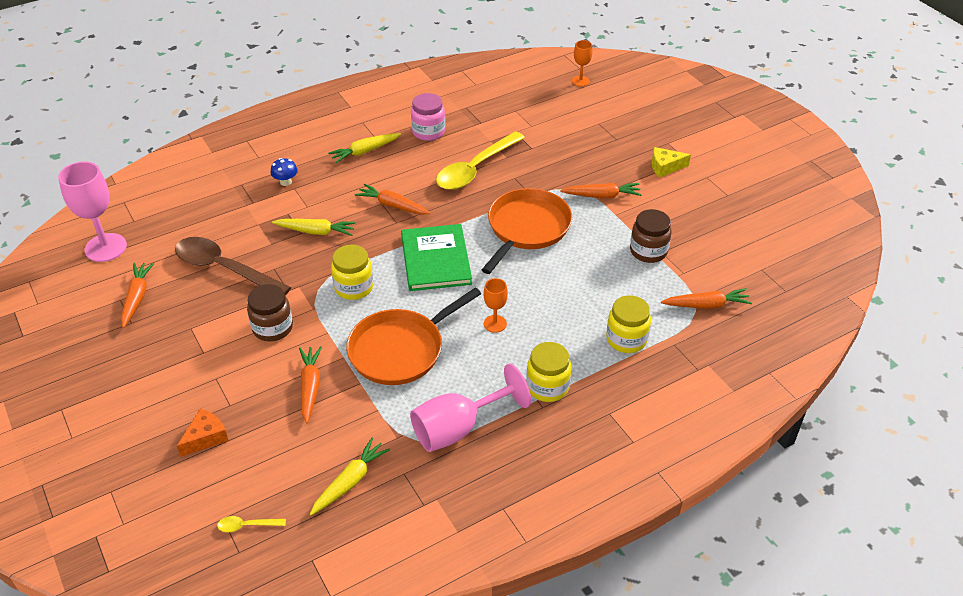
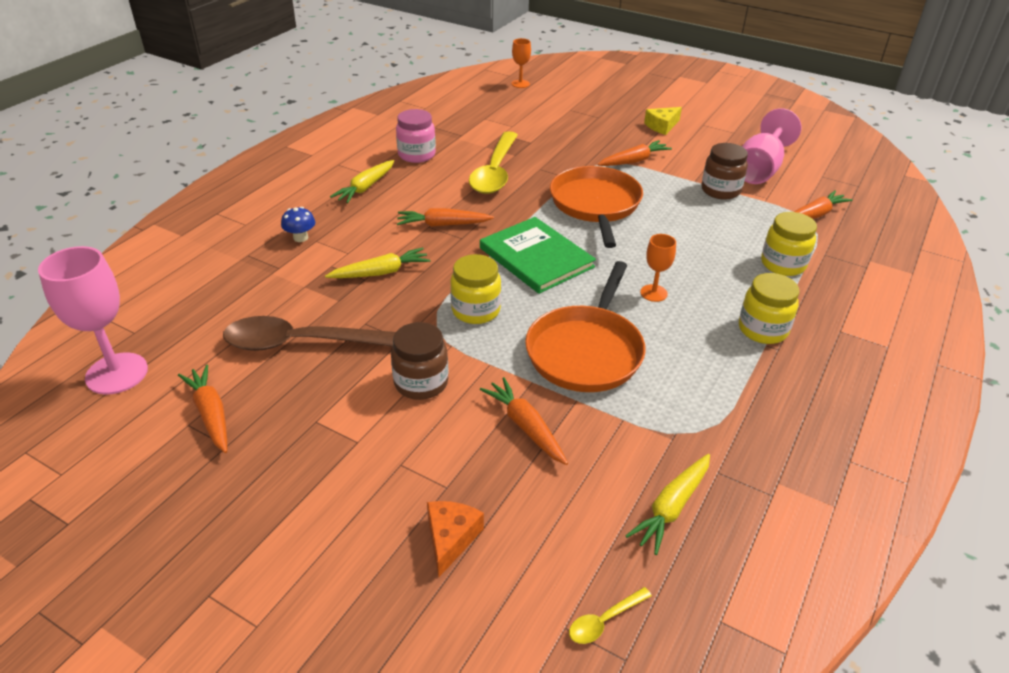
camera: 30 degrees left, 5 degrees down
yellow carrot [310,438,390,515] -> yellow carrot turned 150 degrees counterclockwise [625,454,710,555]
pink goblet [410,363,531,452] -> pink goblet moved to [742,108,801,184]

